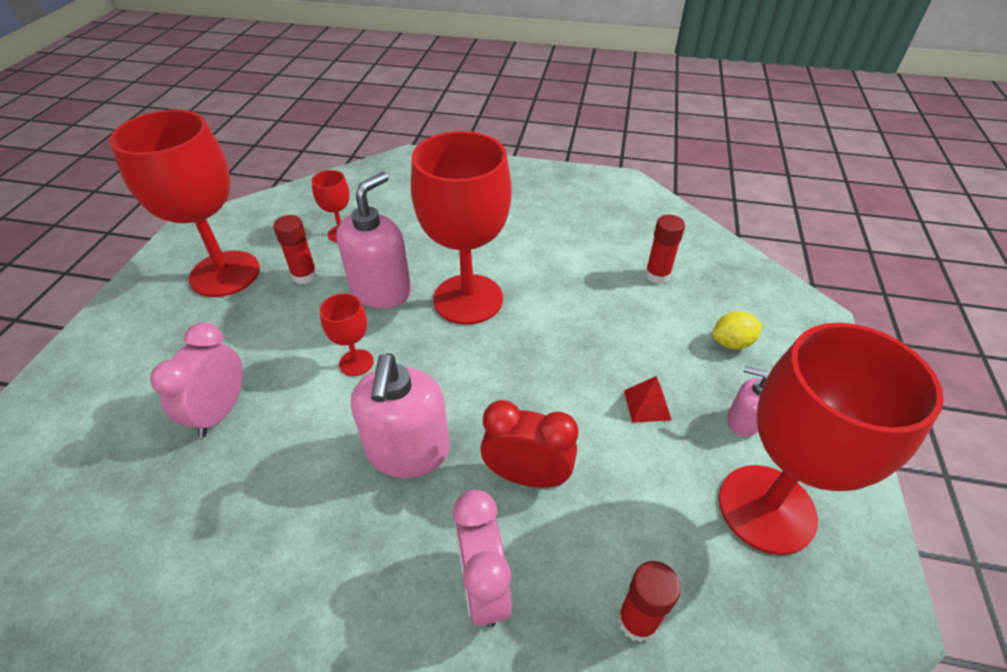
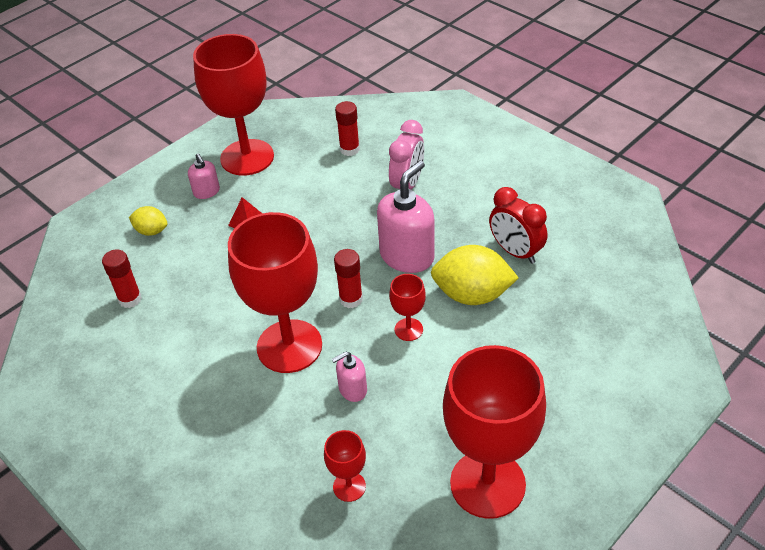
camera: 145 degrees left, 0 degrees up
pink clock [150,322,243,437] -> none
red glue stick [273,215,317,284] -> red glue stick moved to [334,249,363,308]
pink soap dispenser [336,172,411,309] -> pink soap dispenser [332,351,367,402], size x0.52
red clock [481,400,578,488] -> red clock moved to [489,187,547,264]
none -> yellow lemon [431,245,519,305]

